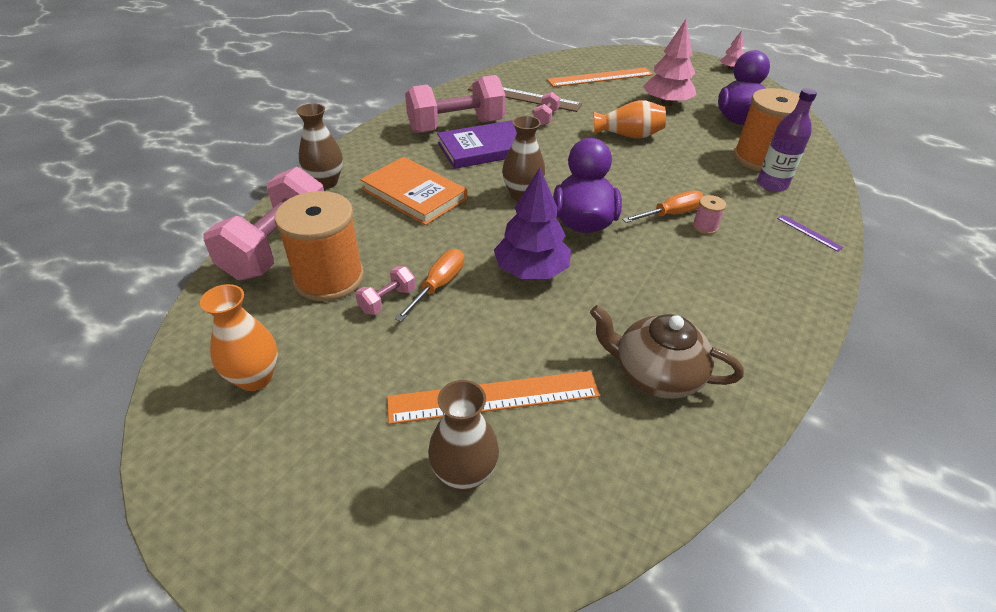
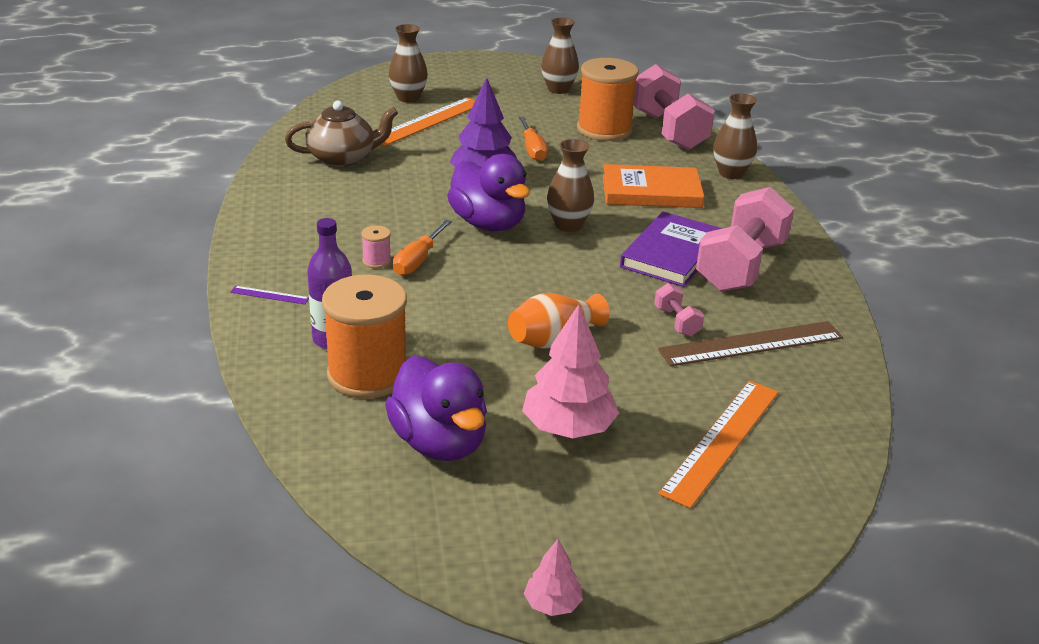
camera: 140 degrees right, 10 degrees down
orange vase [200,284,278,391] -> brown vase [541,17,579,94]
pink dumbbell [355,266,416,315] -> none

